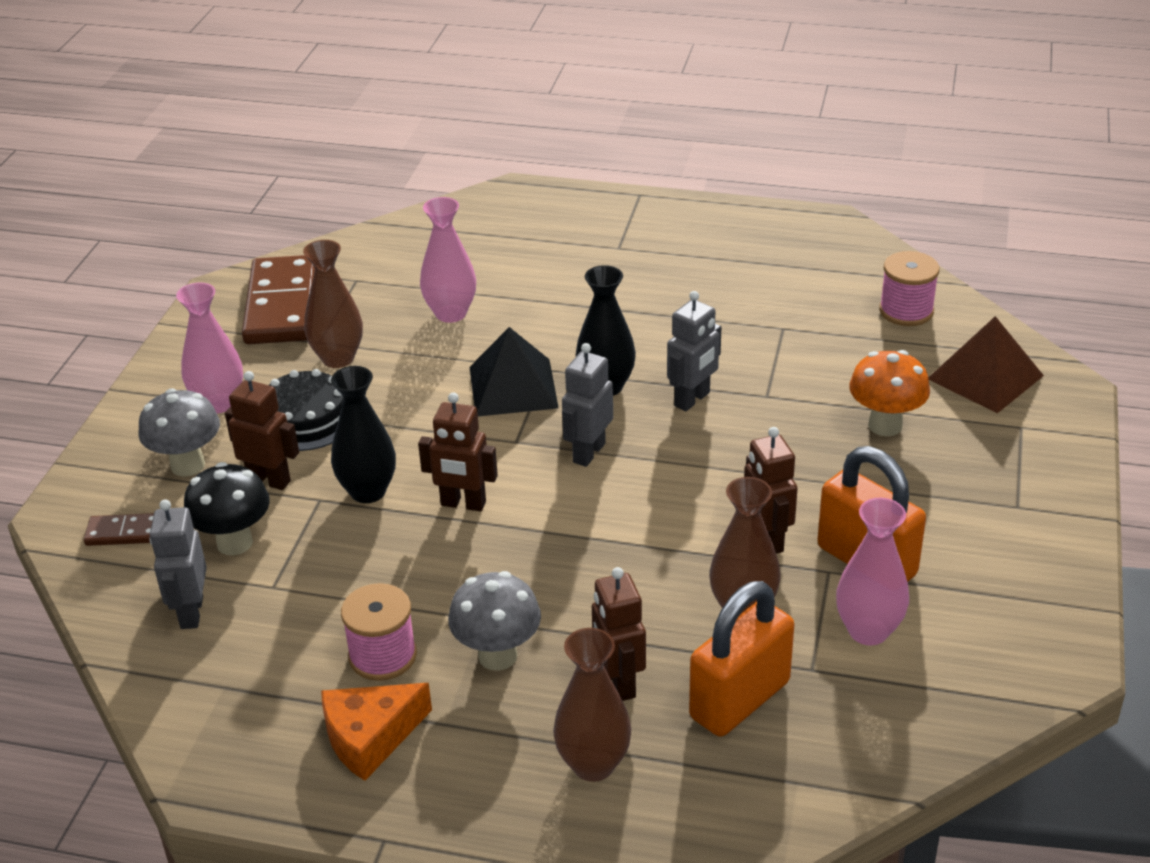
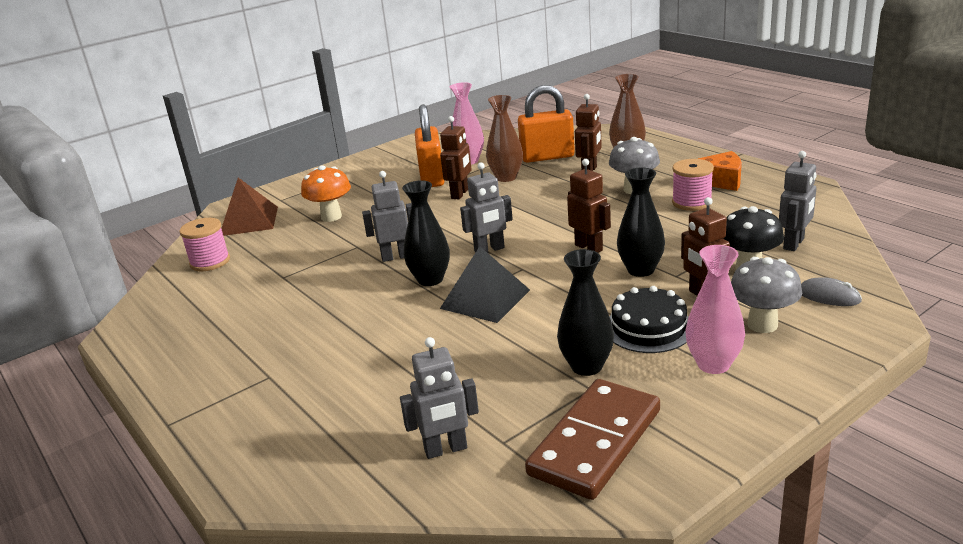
camera: 140 degrees left, 10 degrees down
brown domino [84,513,154,546] -> grey mouse [801,277,862,306]
brown vase [303,240,363,368] -> black vase [557,249,614,376]
pink vase [420,197,476,323] -> none
none -> grey robot [400,337,479,459]

